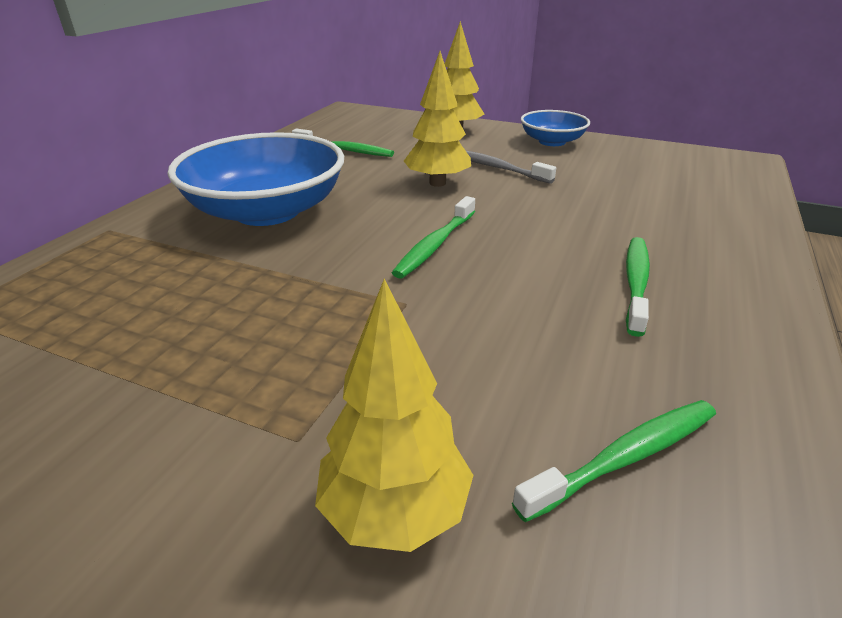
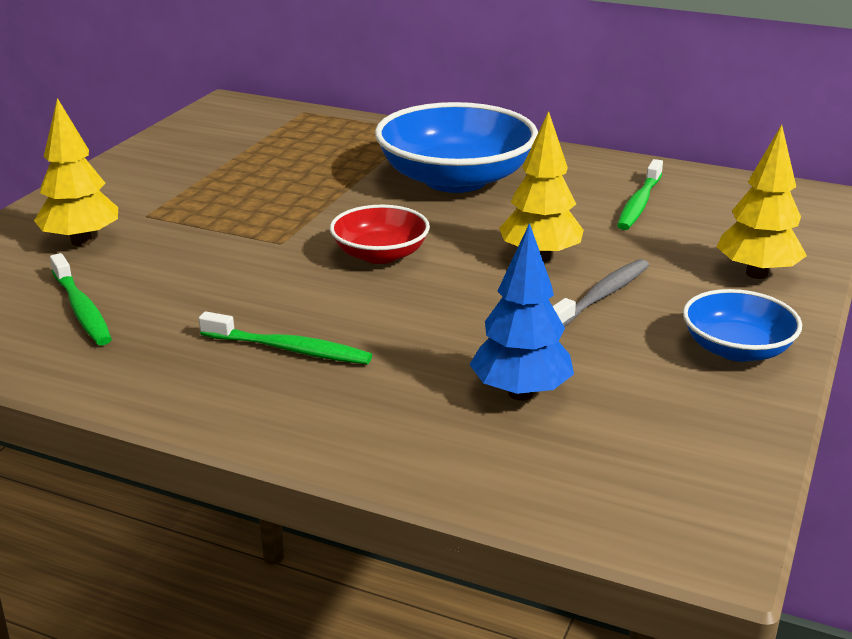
camera: 90 degrees right, 5 degrees down
green toothbrush [392,196,475,279] -> red bowl [330,205,430,264]
none -> blue tree [469,223,574,401]

